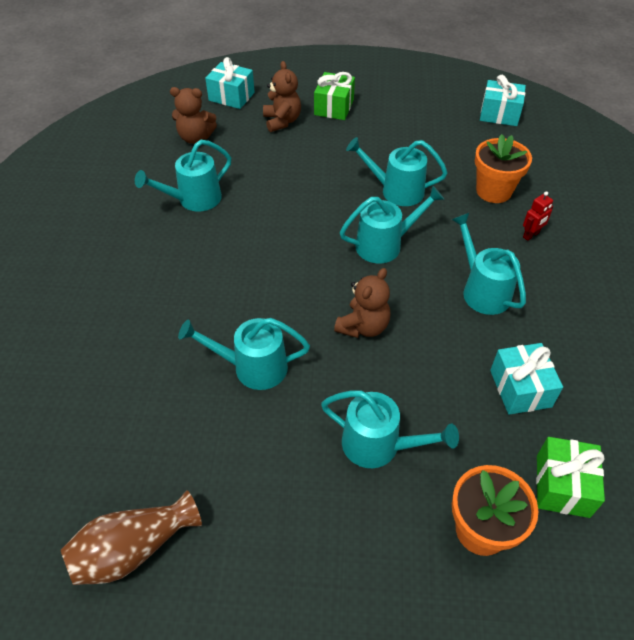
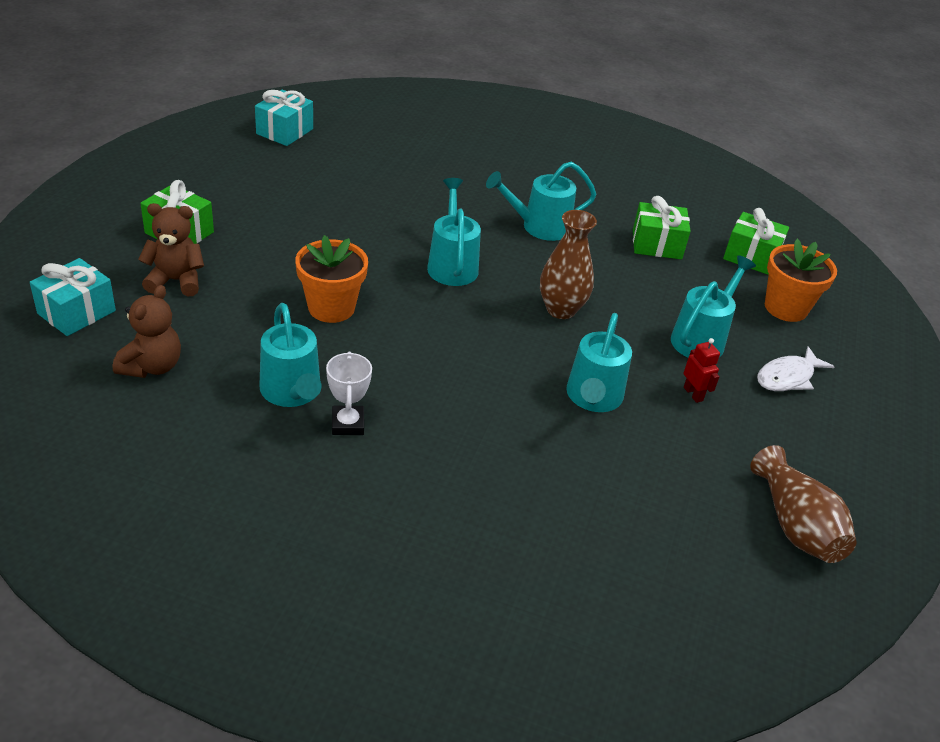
camera: 80 degrees left, 10 degrees down
brown teddy bear [334,268,391,338] -> brown vase [540,210,597,319]
turquoise watering can [346,137,448,206] -> none
orange flower pot [475,134,532,203] -> orange flower pot moved to [295,235,368,323]
turquoise gift [490,343,563,415] -> green gift [633,196,691,259]
red robot [523,191,553,241] -> red robot moved to [683,338,720,403]
none -> white trophy [326,351,372,435]
none -> white fish [757,346,835,391]

